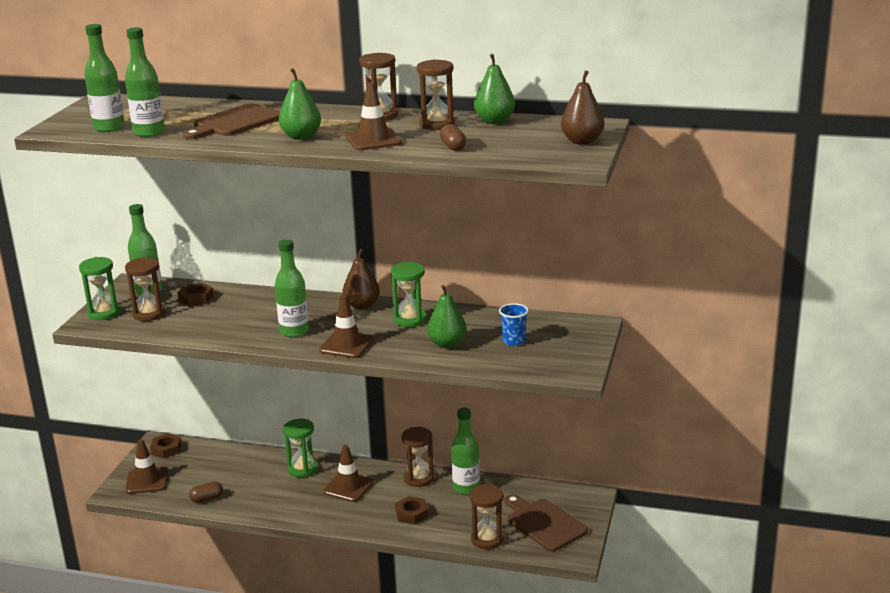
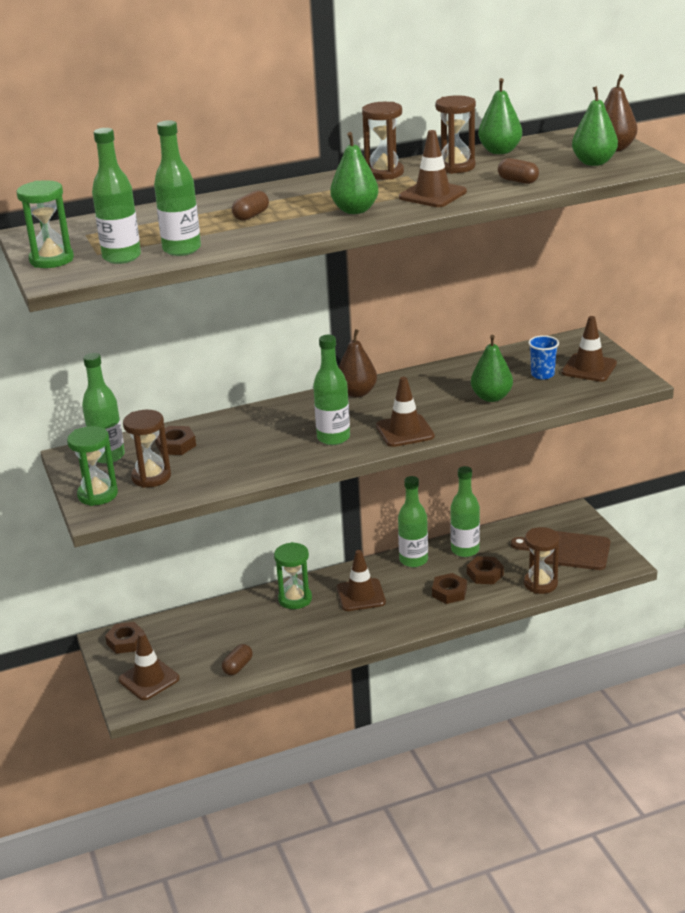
camera: 35 degrees left, 5 degrees up
brown cutting board [183,103,280,139] -> brown capsule [232,190,269,221]
green hourglass [391,262,427,327] -> green hourglass moved to [17,180,74,268]
brown hourglass [402,427,434,487] -> green bottle [398,476,428,567]
none -> brown nut [467,556,504,584]
none -> brown traffic cone [562,316,617,382]
none -> green pear [572,86,618,166]

